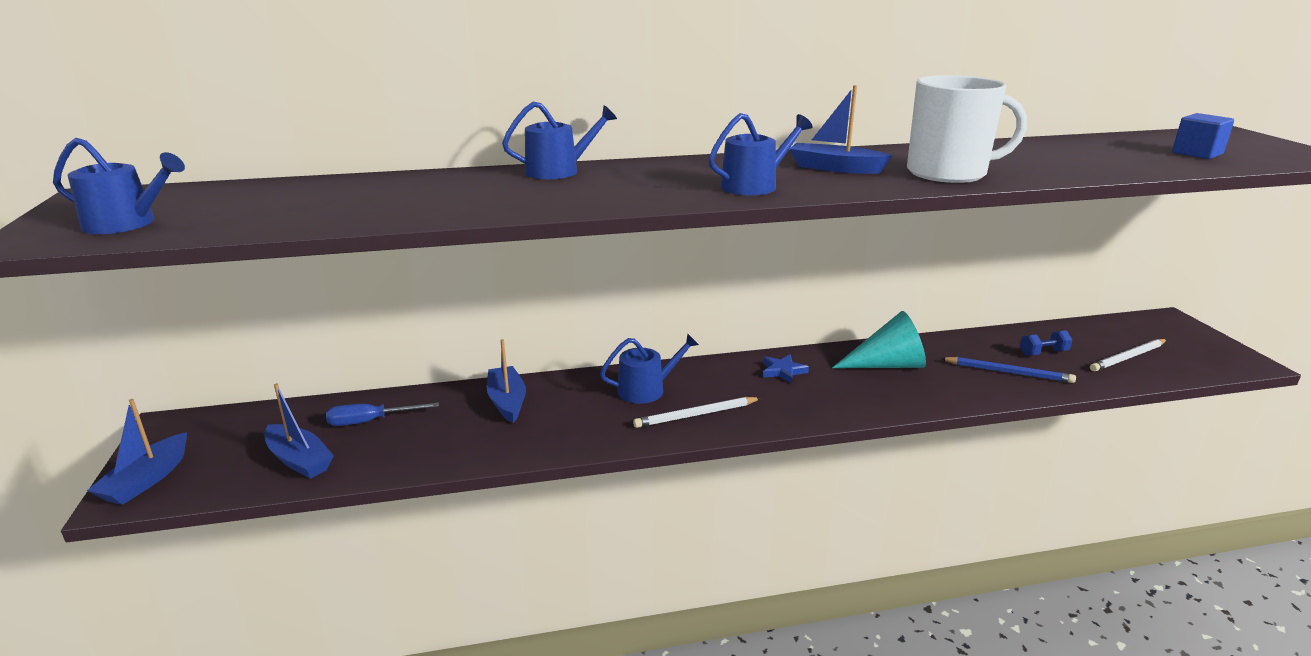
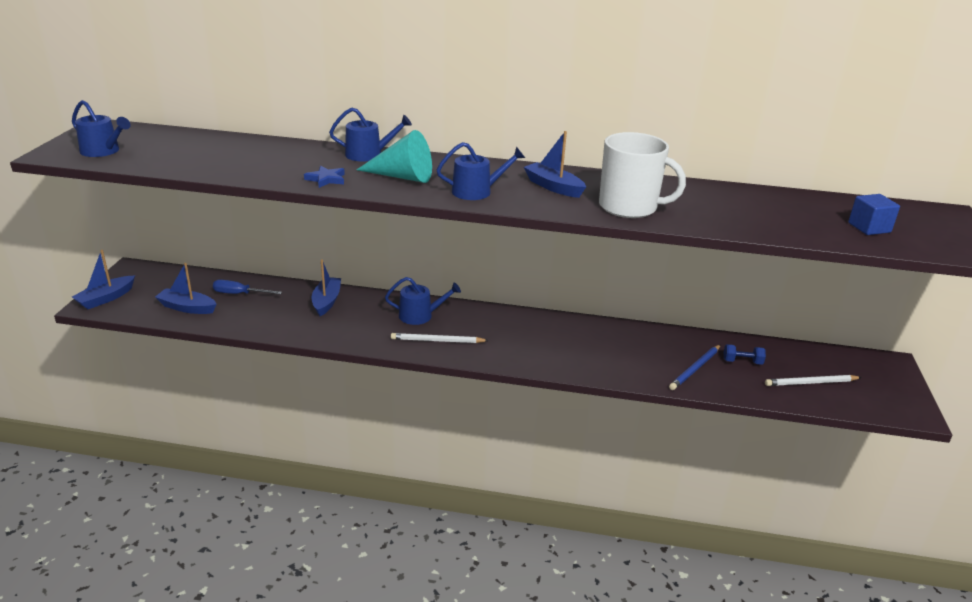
camera: 20 degrees right, 5 degrees up
blue boat [264,383,334,479] -> blue boat turned 135 degrees clockwise [155,263,217,314]
blue star [763,354,809,384] -> blue star moved to [304,166,345,188]
turquoise cone [832,311,926,368] -> turquoise cone moved to [357,130,432,183]
blue pencil [941,357,1076,383] -> blue pencil turned 90 degrees clockwise [669,345,721,390]

